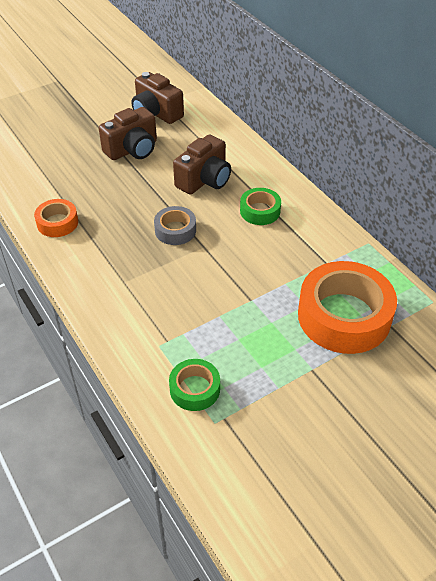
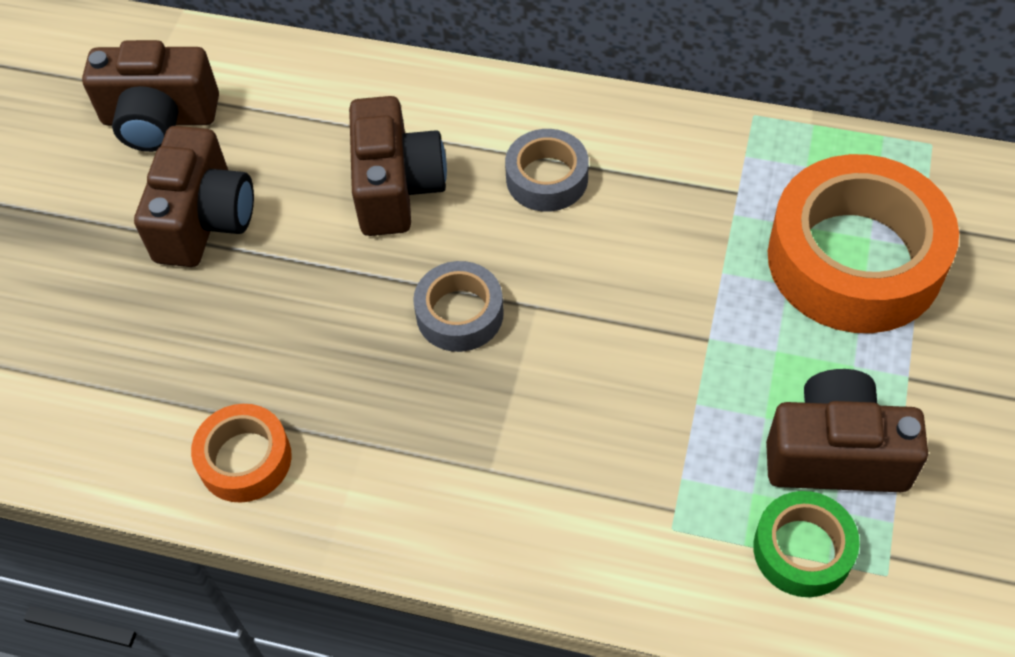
camera: 40 degrees left, 10 degrees up
green tape [240,188,281,225] -> grey tape [505,129,589,212]
none -> brown camera [766,369,928,492]

